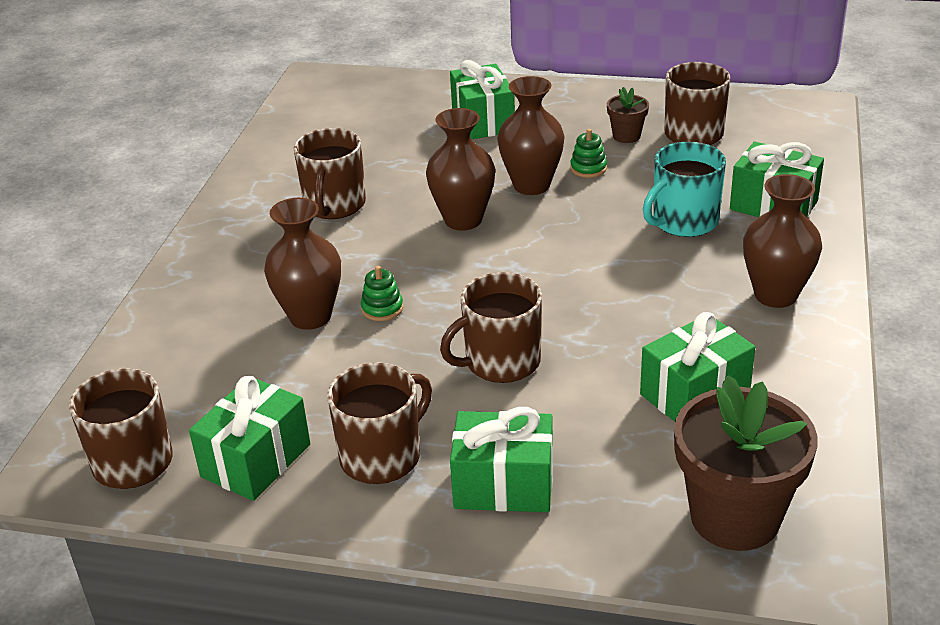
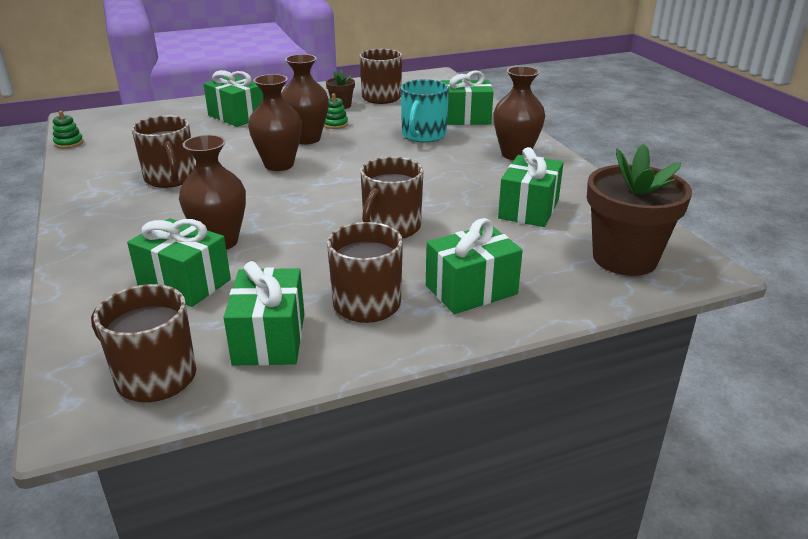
camera: 35 degrees left, 5 degrees down
green stacking toy [361,266,403,321] -> green stacking toy moved to [53,111,83,148]
none -> green gift [127,218,231,307]

